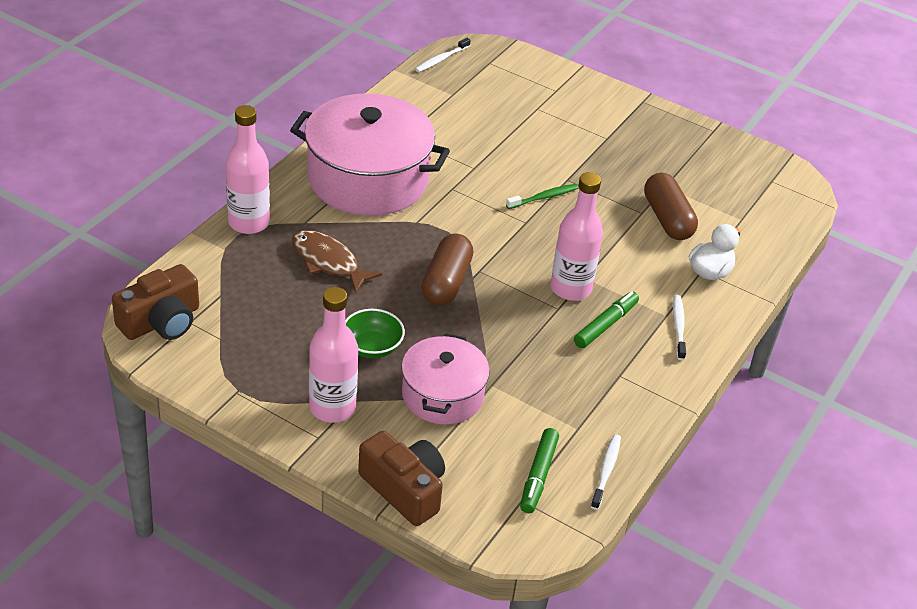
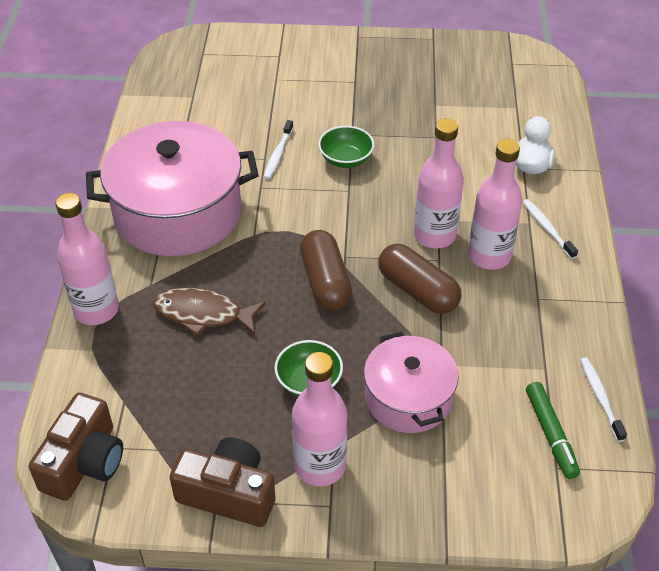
camera: 25 degrees left, 5 degrees up
brown camera [358,431,445,526] -> brown camera moved to [170,437,276,527]
white toothbrush [415,38,471,72] -> white toothbrush moved to [264,120,293,179]
green toothbrush [506,184,579,209] -> green bowl [318,126,374,168]
green marker [574,291,639,348] -> pink bottle [468,139,523,270]
brown capsule [644,173,698,240] -> brown capsule moved to [378,244,461,314]

